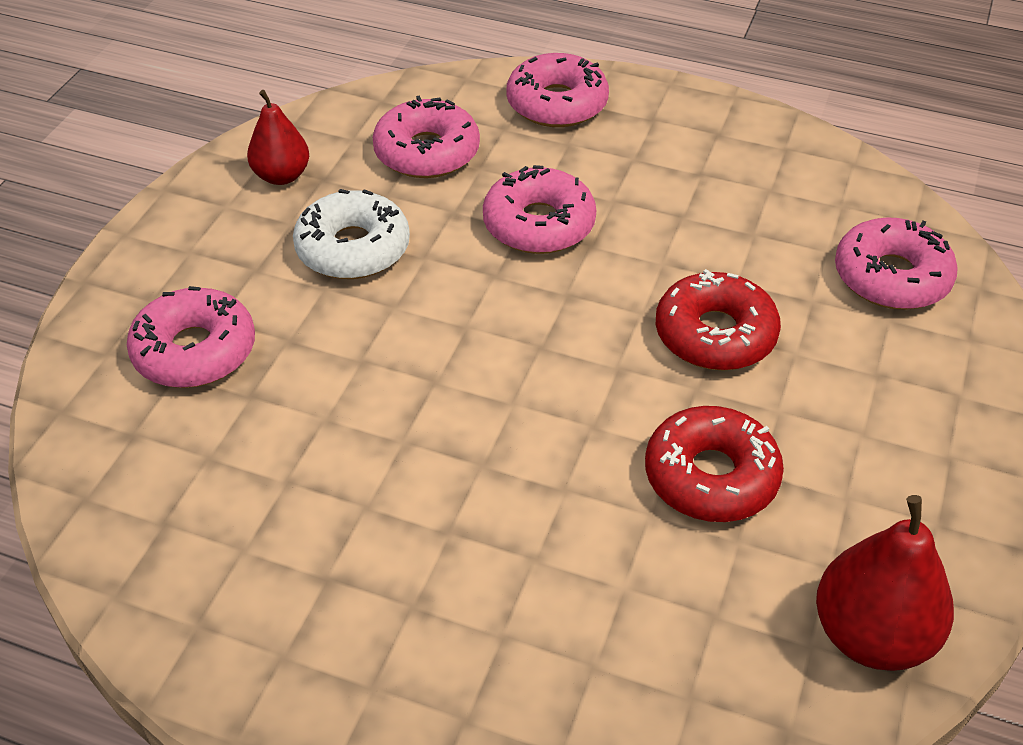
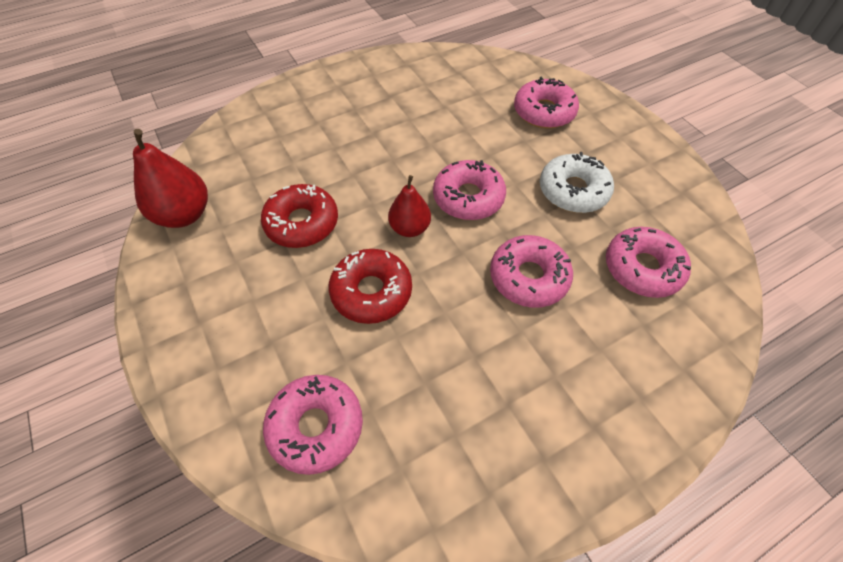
camera: 130 degrees right, 10 degrees up
red pear [247,90,309,185] -> red pear moved to [388,175,431,237]
pink donut [506,53,609,127] -> pink donut moved to [433,160,506,220]

